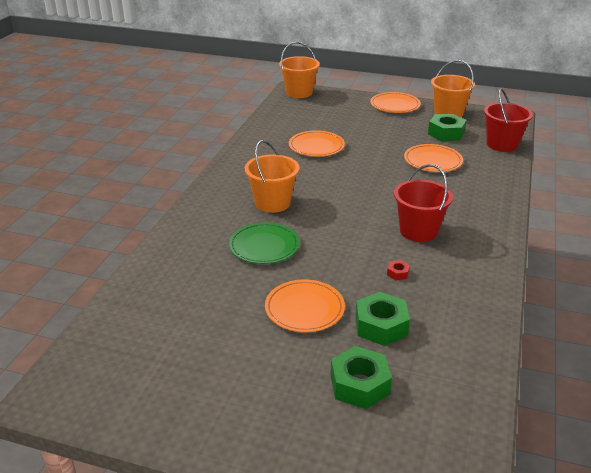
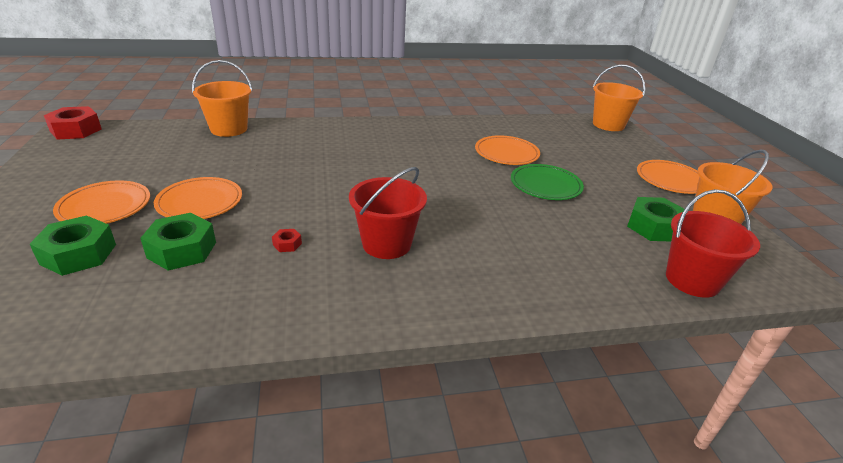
camera: 60 degrees right, 0 degrees up
green plate [229,222,300,264] -> green plate moved to [511,164,584,200]
orange bucket [245,140,300,213] -> orange bucket moved to [192,60,253,137]
orange plate [404,144,463,172] -> orange plate moved to [53,181,150,224]
none -> red nut [44,106,102,140]

